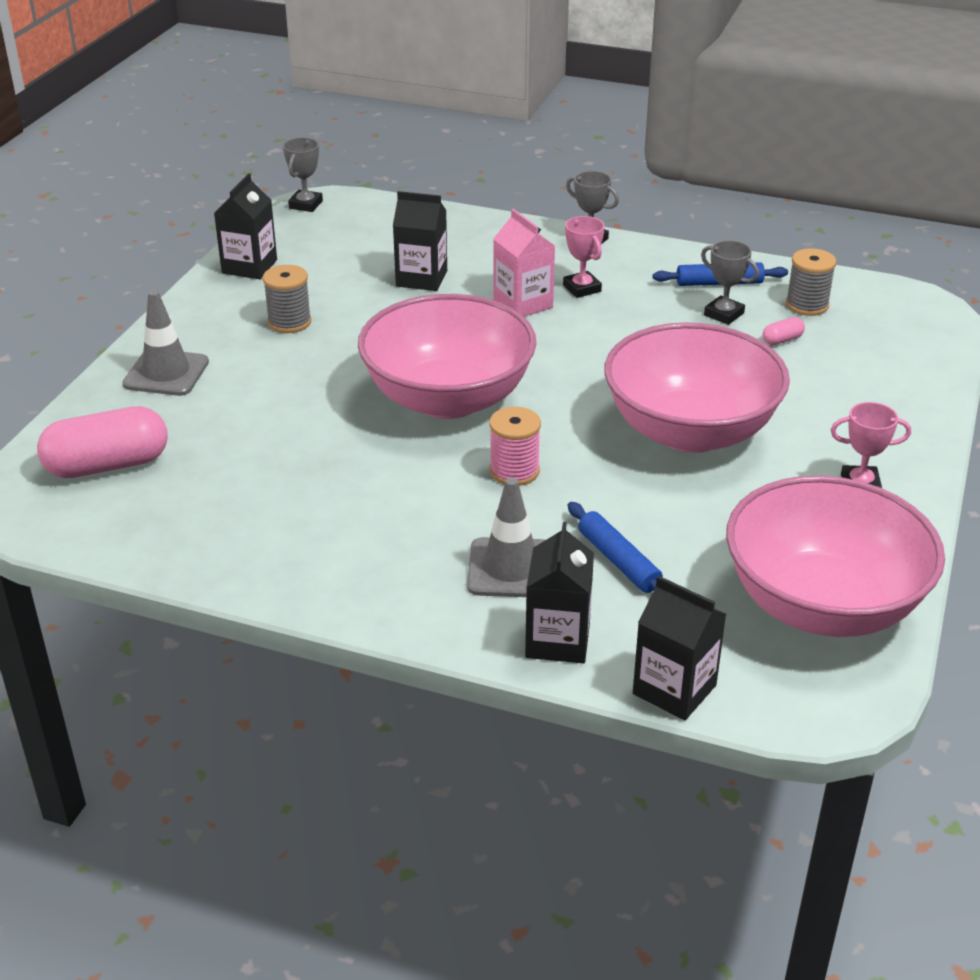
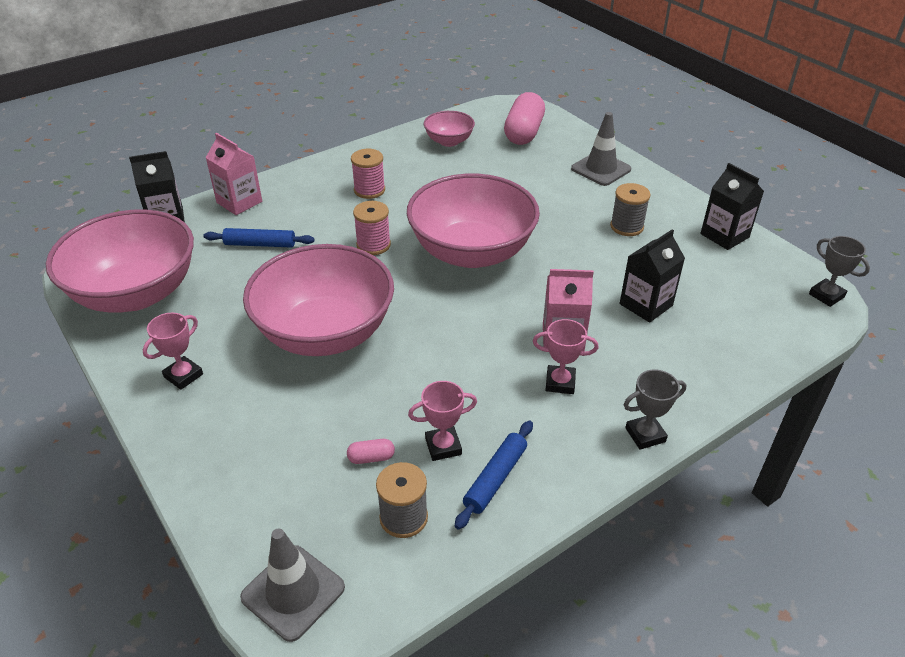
camera: 125 degrees right, 5 degrees up
grey traffic cone [467,477,545,597] -> grey traffic cone moved to [240,529,345,642]
black carton [525,522,594,663] -> pink carton [206,133,262,215]
grey trophy [701,240,759,325] -> pink trophy [408,381,477,461]
pink capsule [763,317,805,345] -> pink capsule turned 75 degrees clockwise [347,439,395,464]
none -> pink spool [351,149,385,199]
none -> pink bowl [424,111,475,147]

